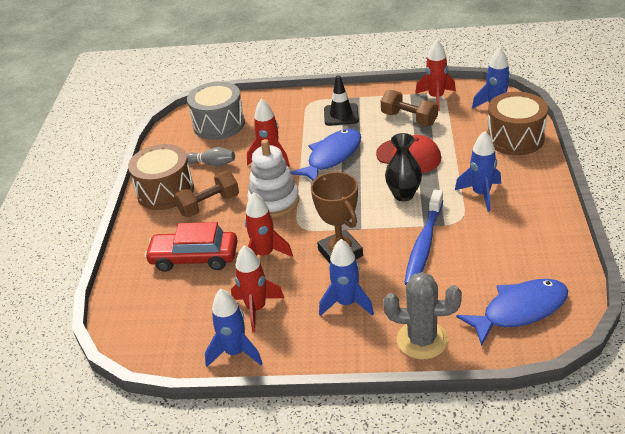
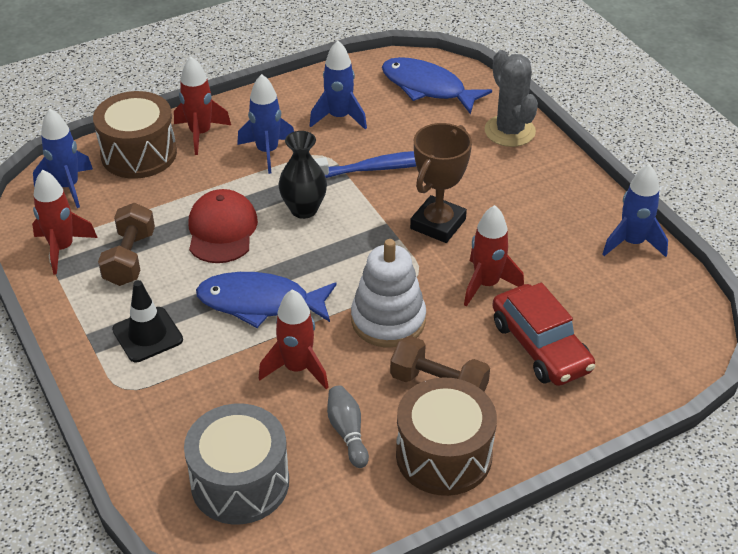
camera: 125 degrees left, 5 degrees up
red rocket [231,245,284,332] -> red rocket moved to [174,57,231,155]
blue rocket [319,239,374,316] -> blue rocket moved to [309,40,367,130]

